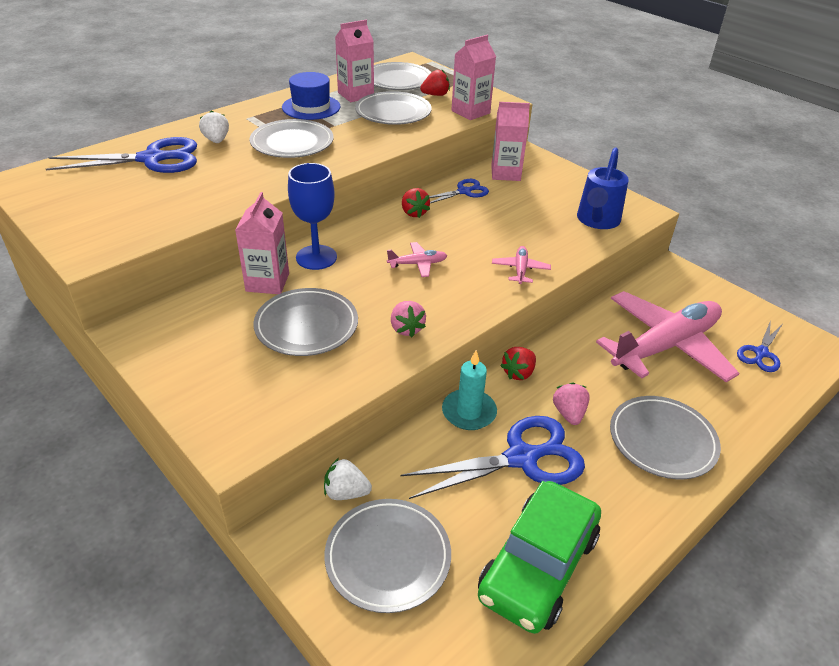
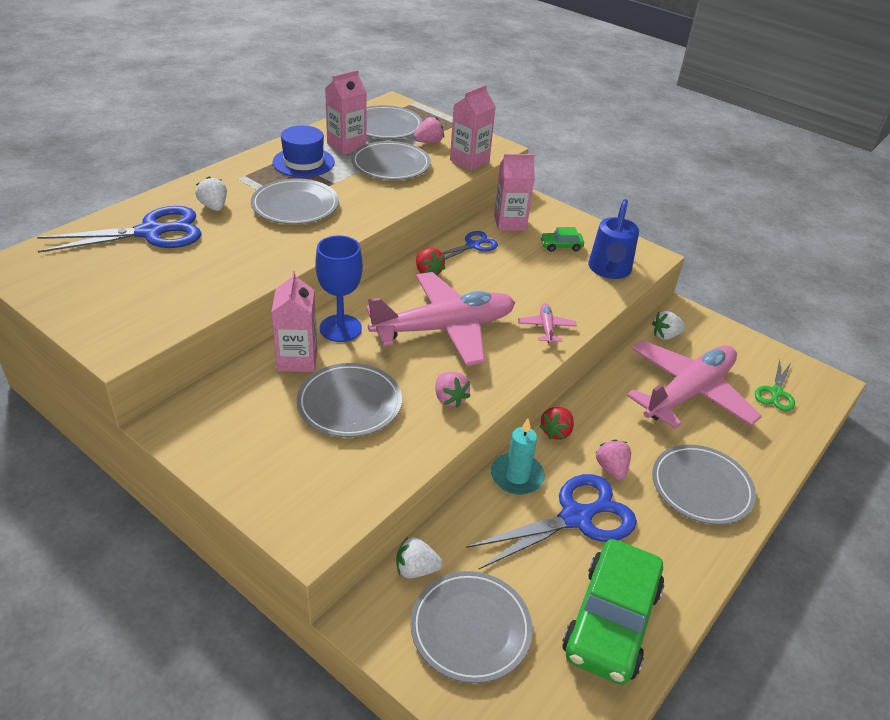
camera: 10 degrees left, 0 degrees up
pink plane [387,242,447,277] -> pink plane [366,272,515,366], size x2.48
red strawberry [420,70,450,96] -> pink strawberry [414,117,444,143]
blue scissors [737,320,782,372] -> green scissors [755,360,795,411]
none -> green car [540,227,584,252]
none -> white strawberry [652,311,686,340]

